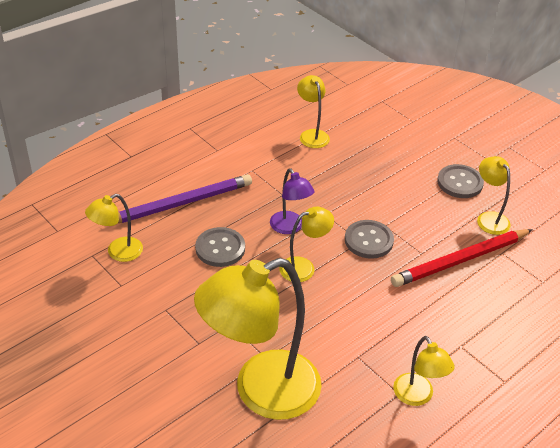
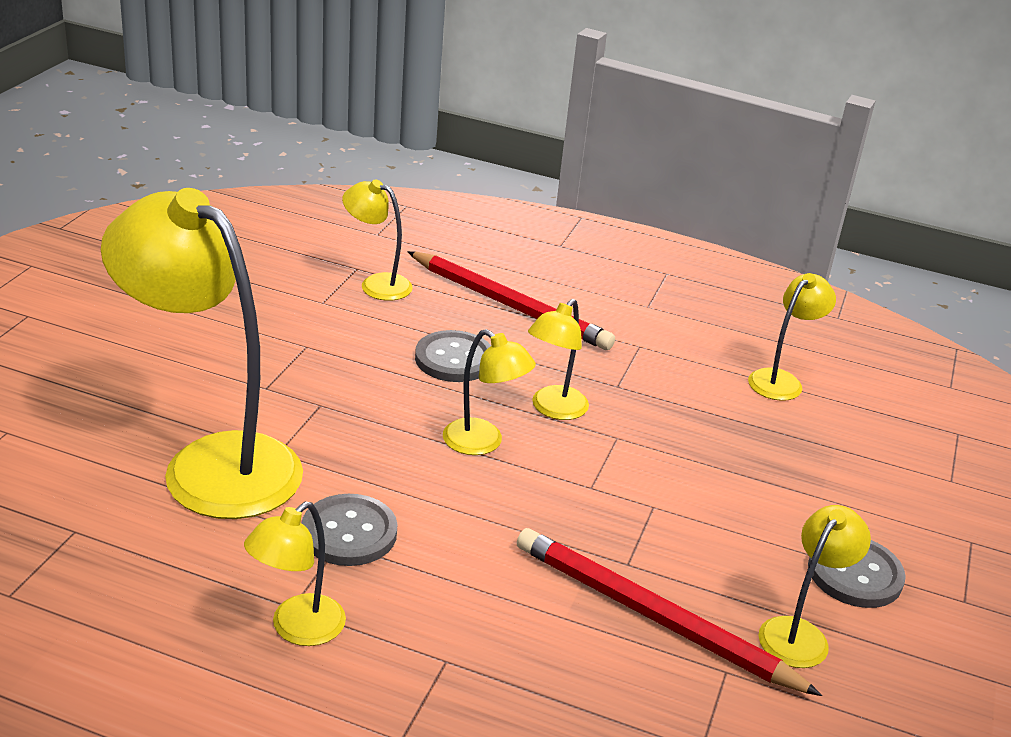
camera: 60 degrees right, 10 degrees down
purple pencil [118,174,252,223] -> red pencil [407,251,615,350]
purple lamp [270,168,314,234] -> yellow lamp [528,299,589,420]
grey button [345,220,394,259] -> grey button moved to [302,494,397,566]

